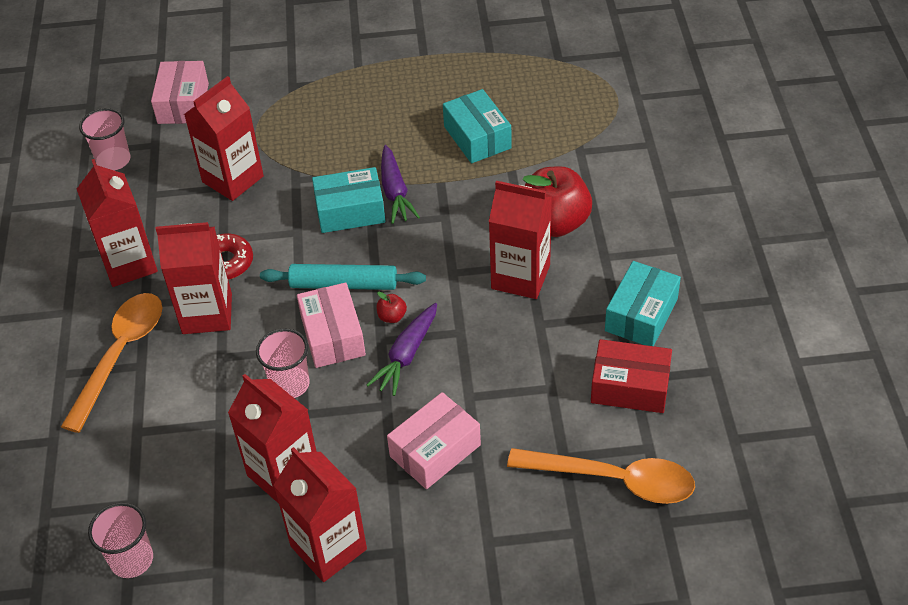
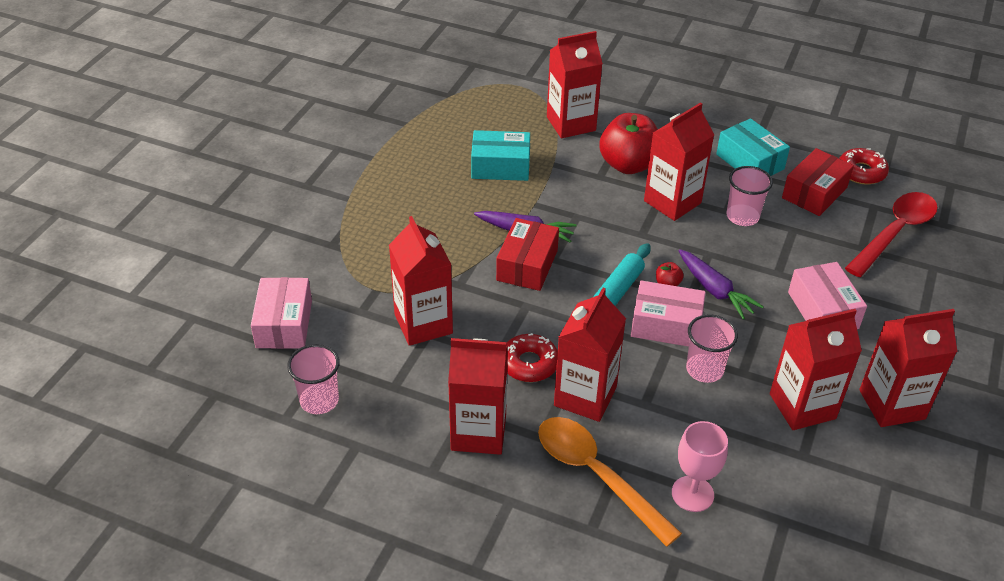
camera: 65 degrees left, 5 degrees down
pink cup [88,502,153,578] -> pink cup moved to [727,166,773,226]
pink box [151,61,209,124] -> pink box turned 60 degrees clockwise [251,277,312,349]
turquoise box [312,167,385,233] -> red box [496,218,559,291]
orange spoon [507,448,695,504] -> red spoon [845,192,938,277]
none -> red carton [547,31,603,138]
none -> pink goblet [672,421,728,512]
none -> red donut [839,148,889,185]

